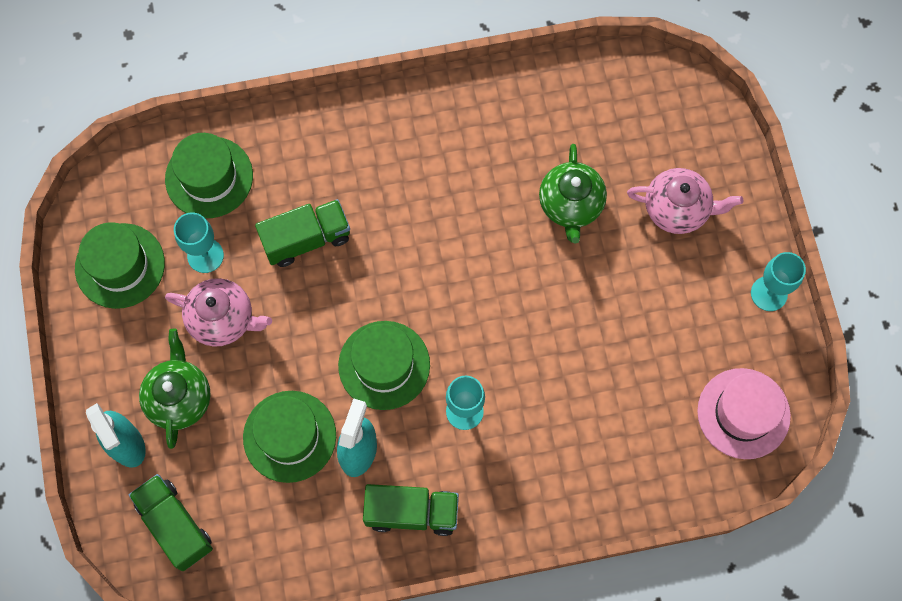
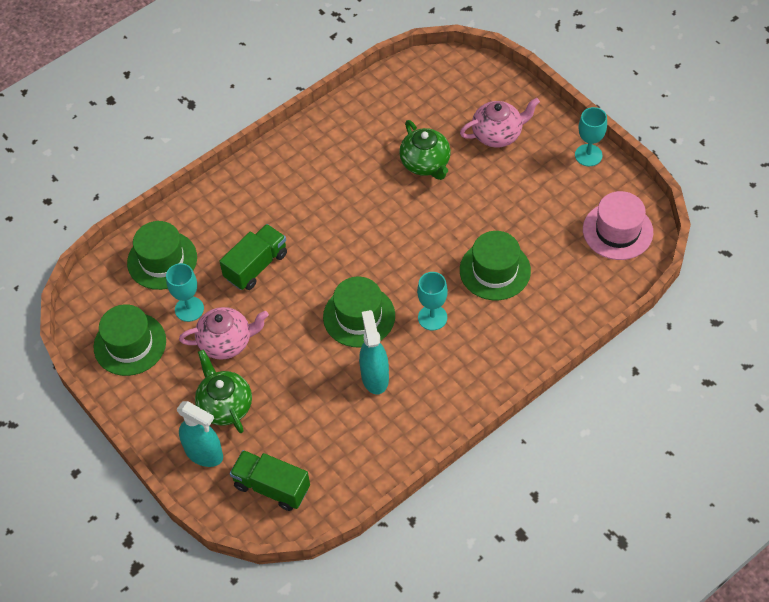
camera: 25 degrees left, 15 degrees down
green hat [243,391,336,483] -> green hat moved to [460,231,531,300]
green truck [363,484,459,536] -> none

